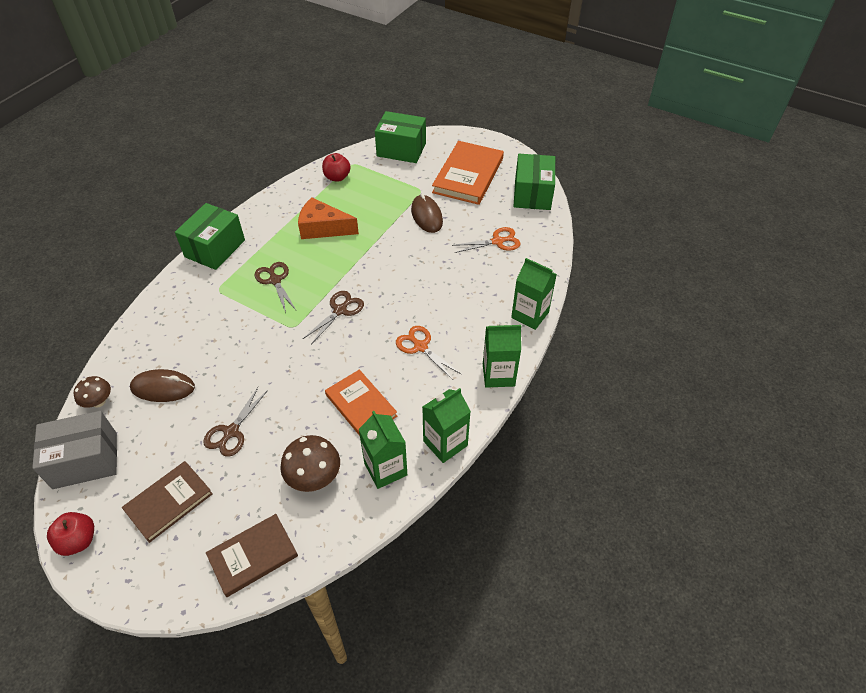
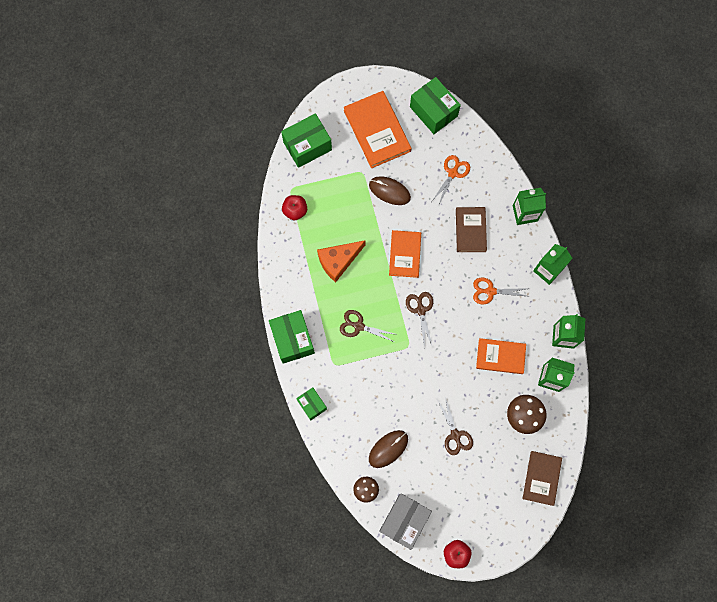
camera: 45 degrees left, 25 degrees up
brown book [122,461,213,543] -> brown book moved to [456,207,487,252]
none -> green box [296,388,327,420]
none -> orange book [389,230,421,278]

